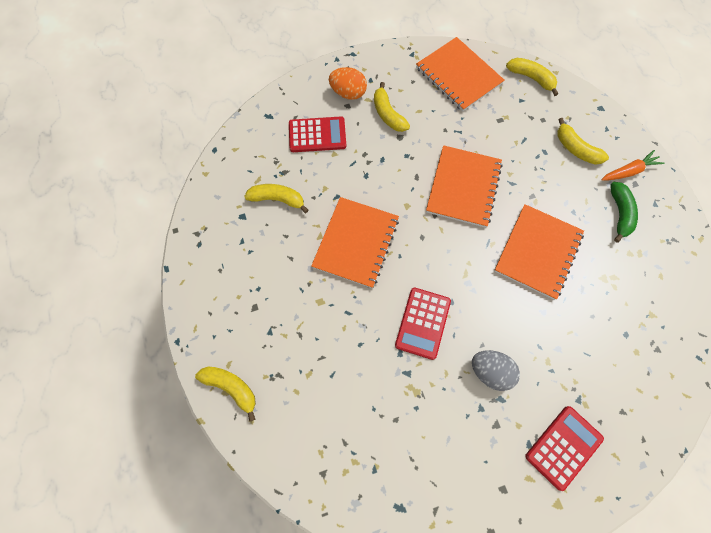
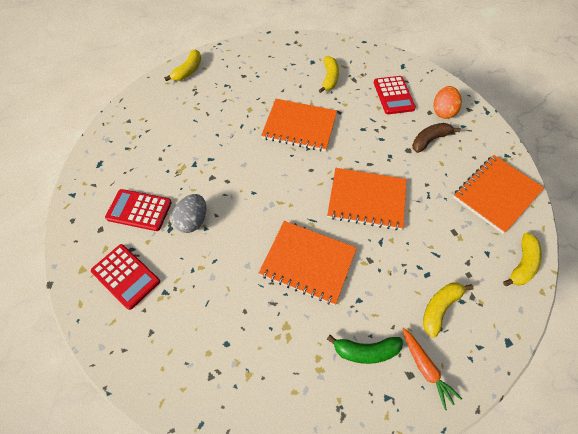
camera: 85 degrees right, 10 degrees down
yellow banana [374,82,410,132] -> brown banana [412,123,461,153]
red calculator [395,287,451,360] -> red calculator moved to [105,189,172,231]

